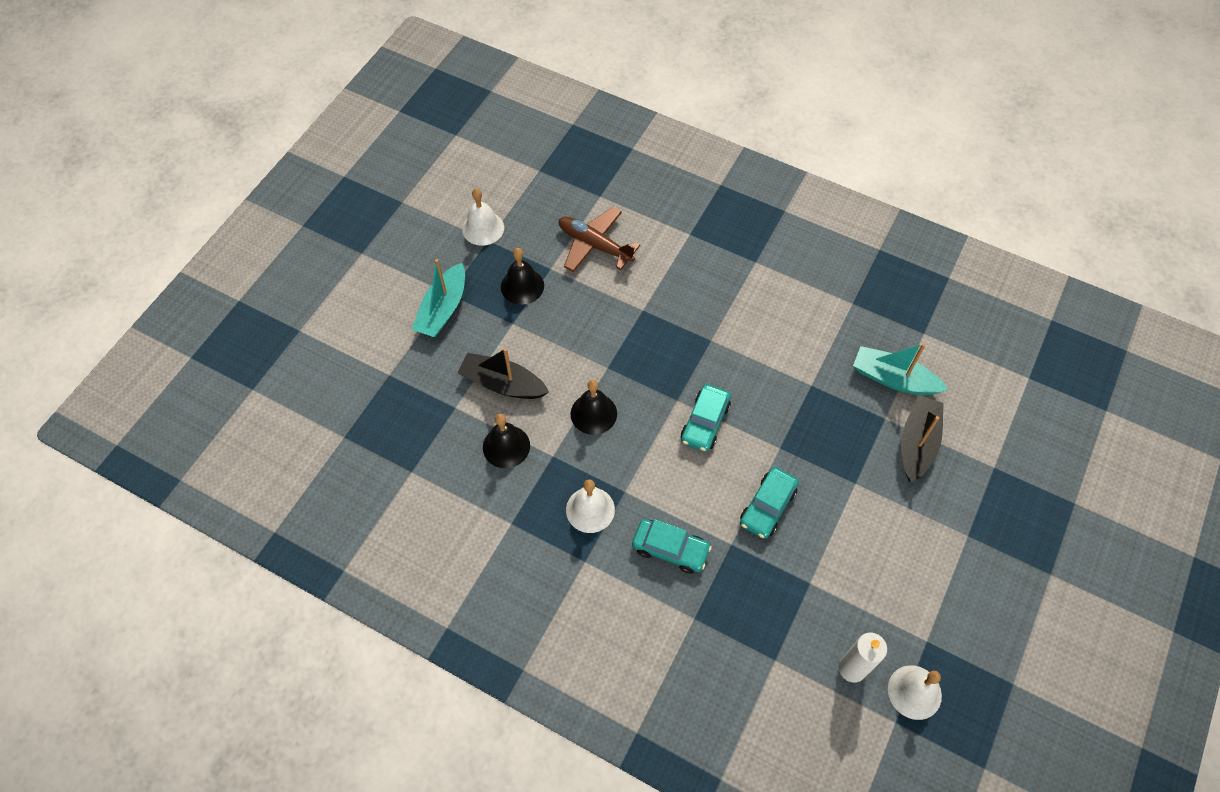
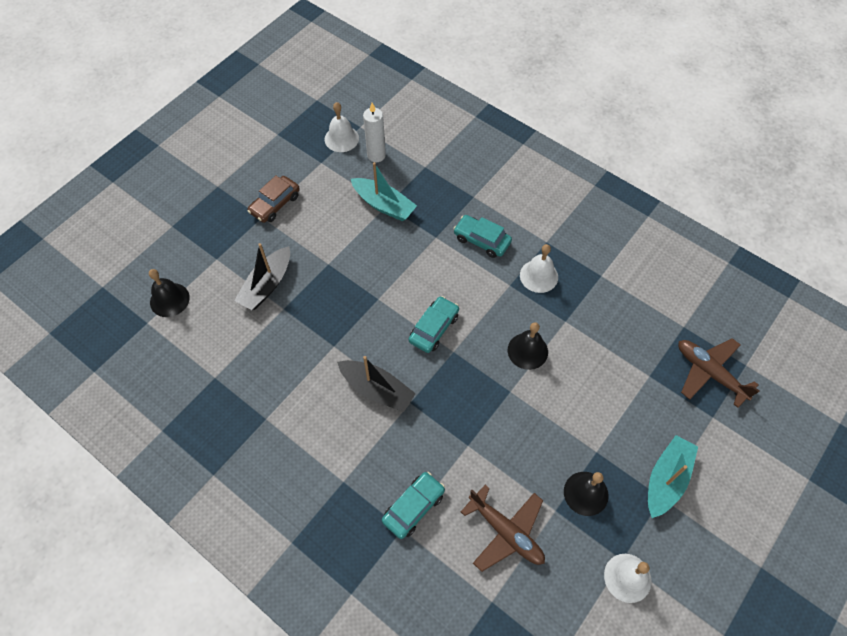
camera: 170 degrees left, 0 degrees up
black boat [457,348,549,399] -> black boat moved to [337,356,416,412]
black bell [483,414,530,468] -> black bell moved to [149,269,190,317]
turquoise car [740,467,799,539] -> turquoise car moved to [382,472,445,539]
turquoise boat [853,343,948,395] -> turquoise boat moved to [351,162,417,221]
none -> brown car [247,176,300,223]
none -> brown plane [678,338,759,408]

